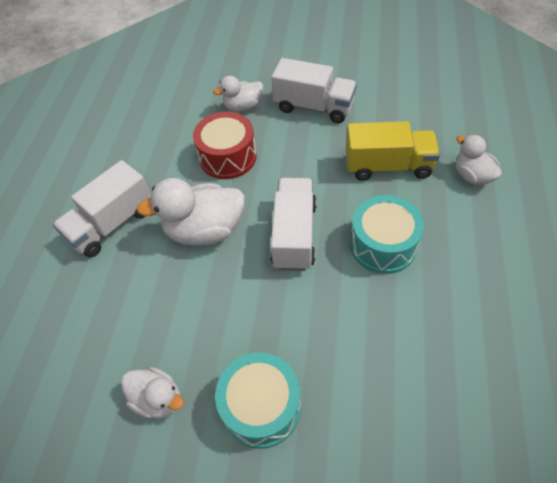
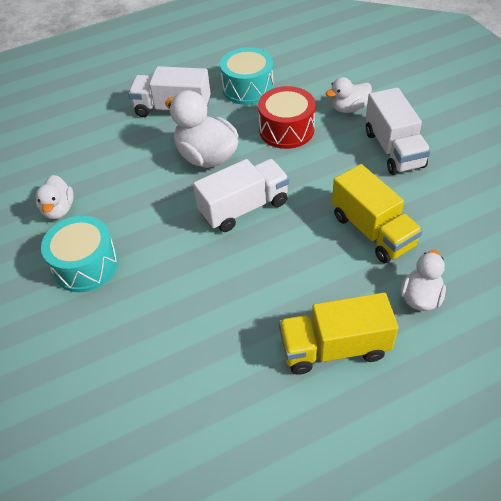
camera: 55 degrees right, 5 degrees down
white duck [213,76,263,111] -> white duck turned 60 degrees counterclockwise [326,77,372,113]
turquoise drum [350,195,424,274] -> turquoise drum moved to [220,47,274,105]
none -> yellow truck [279,293,399,375]

